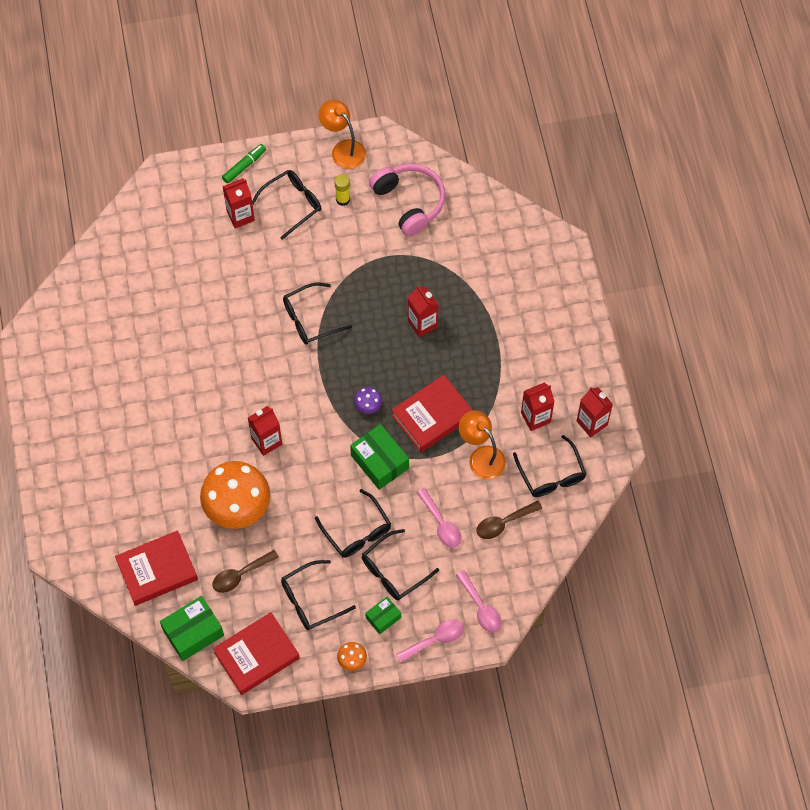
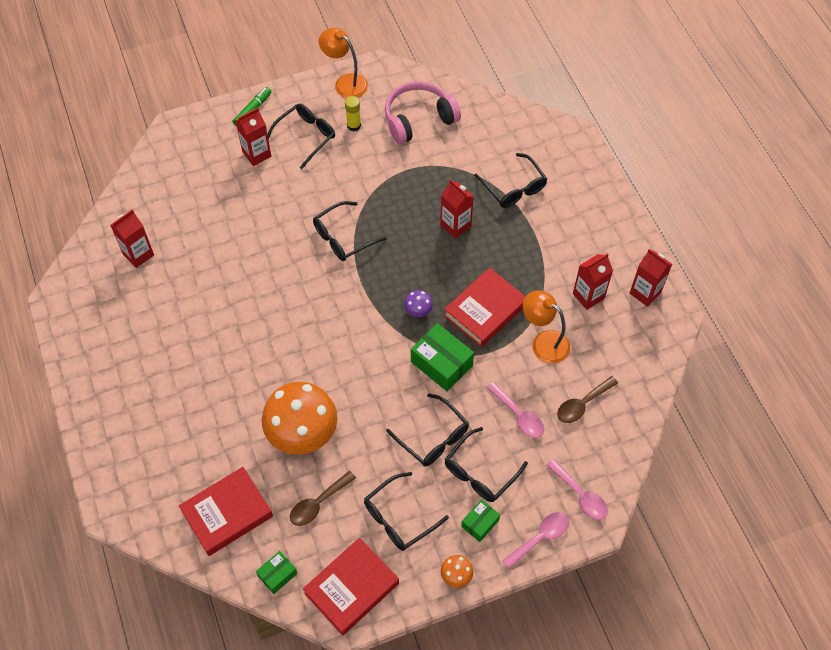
camera: 10 degrees left, 5 degrees down
green box [160,596,224,661] -> green box [256,551,297,594], size x0.57
red carton [248,406,282,456] -> red carton moved to [110,210,154,268]
pink headphones [369,164,445,237] -> pink headphones turned 75 degrees counterclockwise [385,81,461,144]
black glasses [513,435,586,497] -> black glasses moved to [474,153,547,208]

